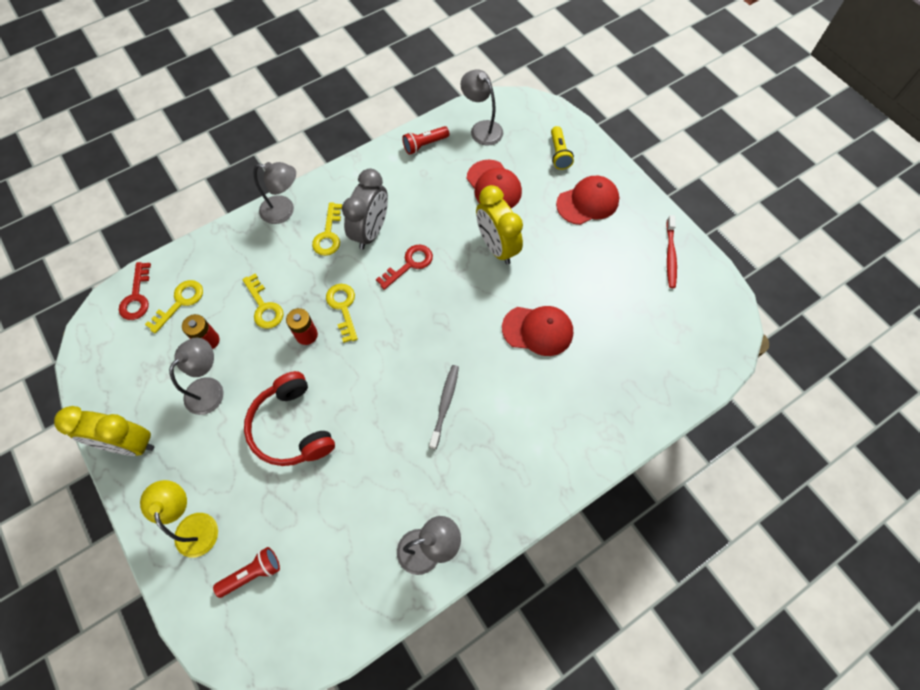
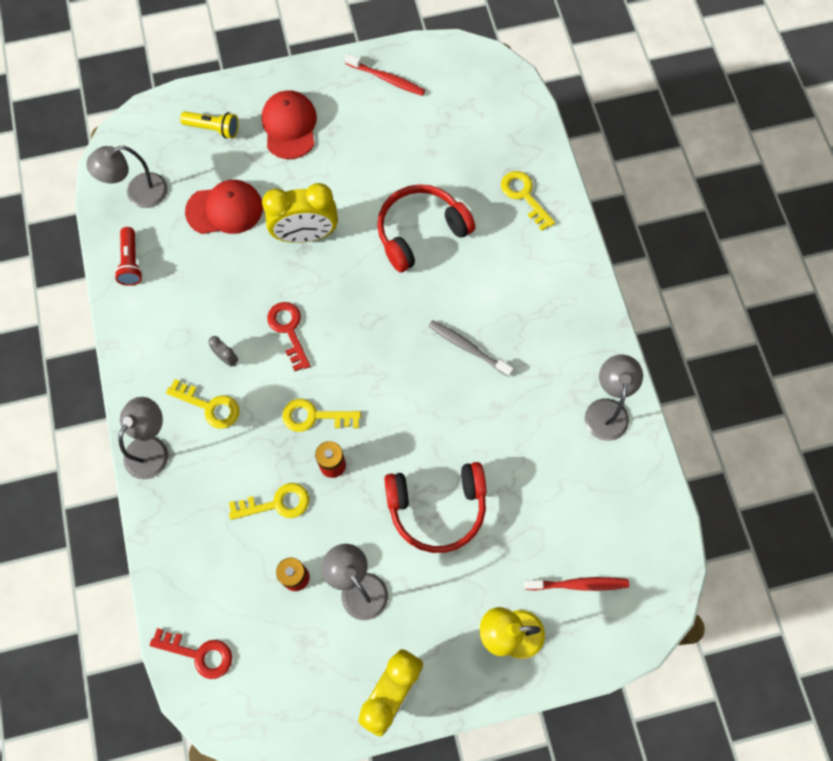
camera: 70 degrees left, 5 degrees up
yellow key [145,280,203,334] -> yellow key moved to [501,171,555,231]
red flashlight [213,547,280,598] -> red toothbrush [524,577,629,591]
grey clock [342,169,388,250] -> grey clock [209,336,238,367], size x0.43
red cap [502,306,573,356] -> red headphones [377,184,475,273]

